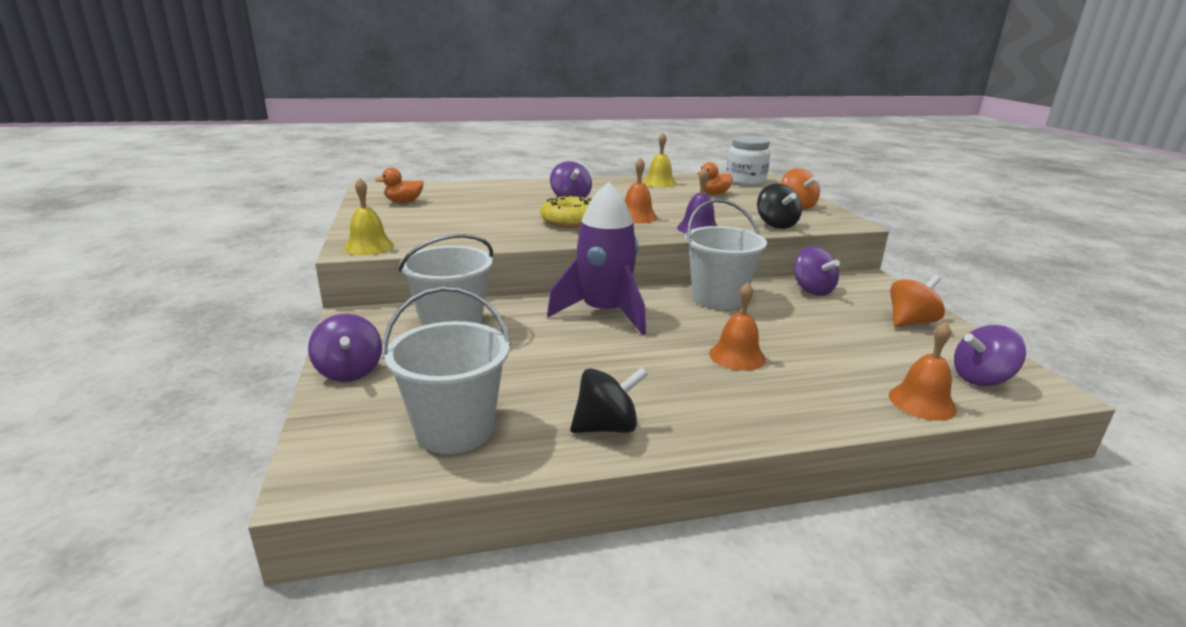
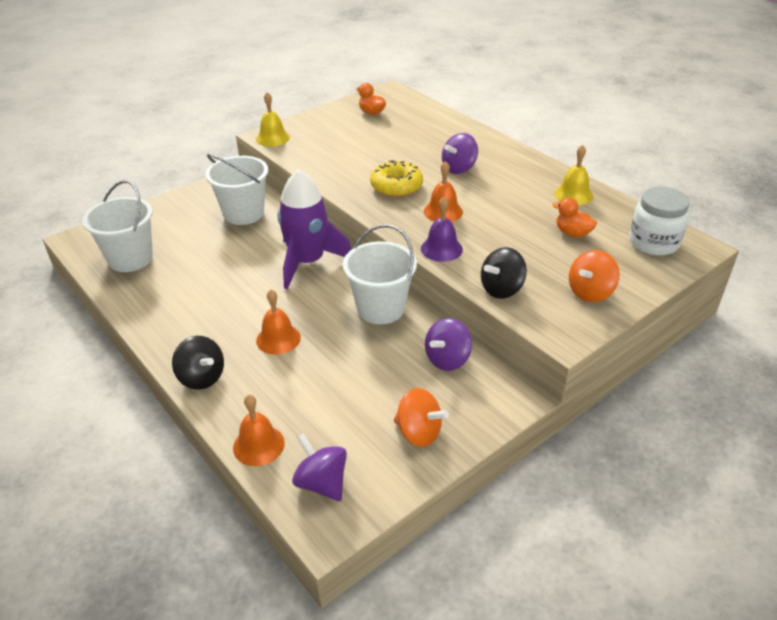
camera: 65 degrees right, 15 degrees up
purple spinning top [308,314,382,382] -> none
black spinning top [570,367,648,433] -> black spinning top moved to [172,336,224,389]

